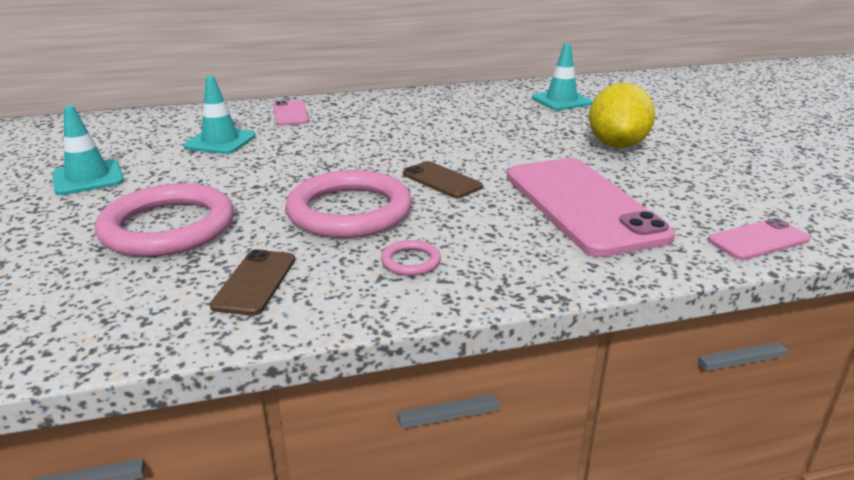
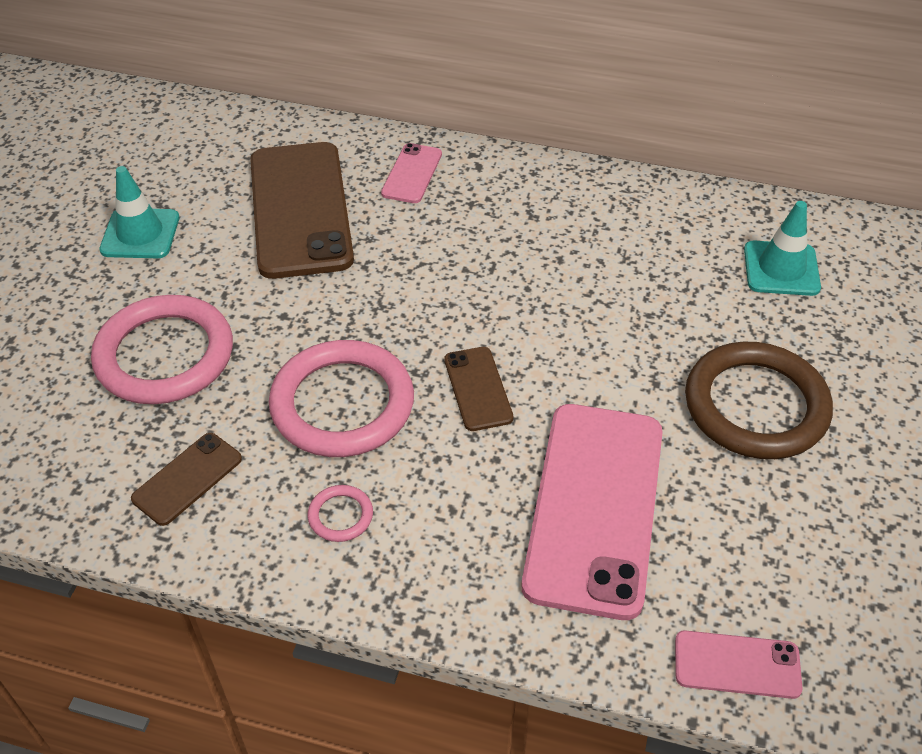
camera: 30 degrees right, 20 degrees up
turquoise traffic cone [184,76,256,154] -> brown phone [250,142,354,279]
yellow lemon [589,83,655,148] -> brown ring [685,342,833,459]

